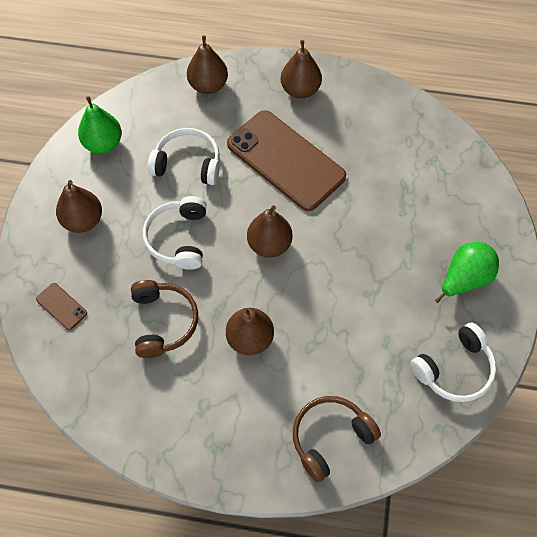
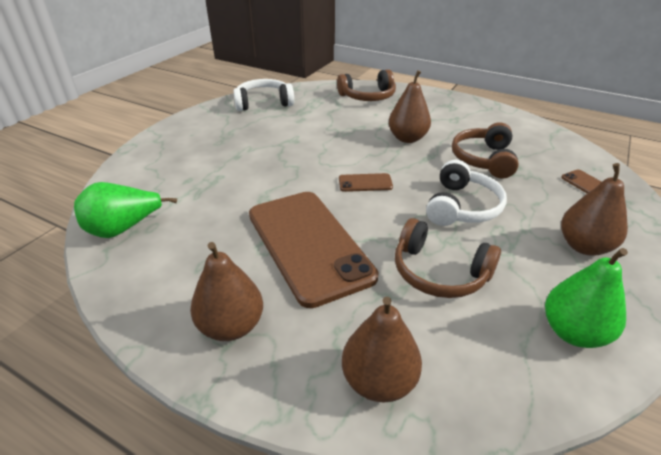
camera: 160 degrees left, 25 degrees down
white headphones [148,128,220,185] -> brown headphones [395,218,501,298]
brown pear [247,205,293,258] -> brown phone [339,173,393,192]
green pear [435,242,499,303] -> green pear moved to [74,182,177,238]

